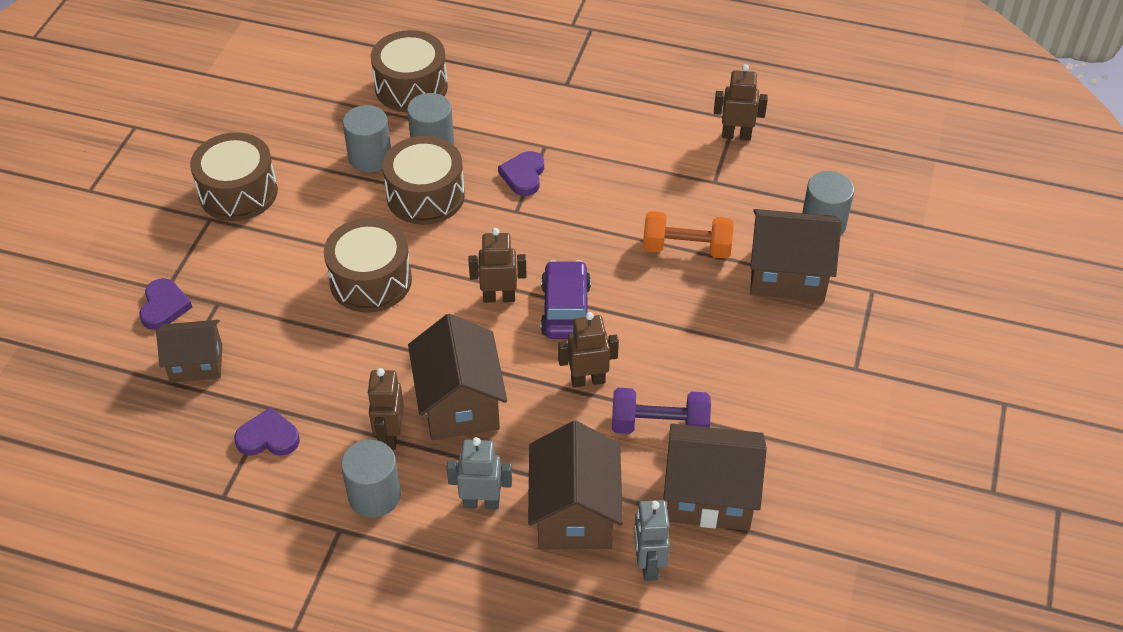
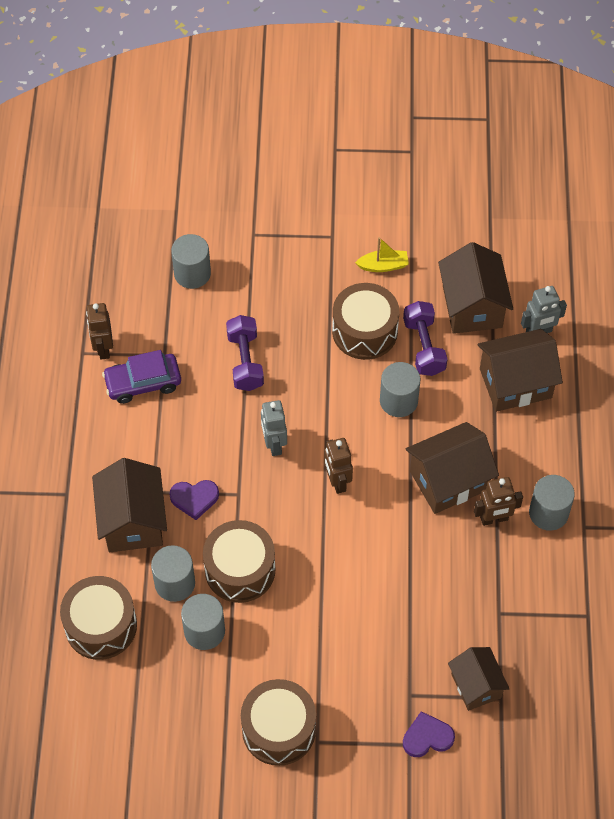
camera: 105 degrees left, 10 degrees up
purple heart [234,407,300,456] -> none
brown drum [324,218,412,313] -> brown drum moved to [332,283,399,360]
grey robot [447,437,512,510] -> grey robot moved to [261,400,287,456]
purple car [541,260,591,339] -> purple car moved to [102,350,181,404]
brown robot [558,312,619,387] -> grey cylinder [380,362,420,417]
orange dumbbell [643,211,734,259] -> purple dumbbell [226,315,264,391]
brown house [750,209,842,302] -> brown house moved to [92,458,167,552]
none -> yellow boat [355,237,409,272]

